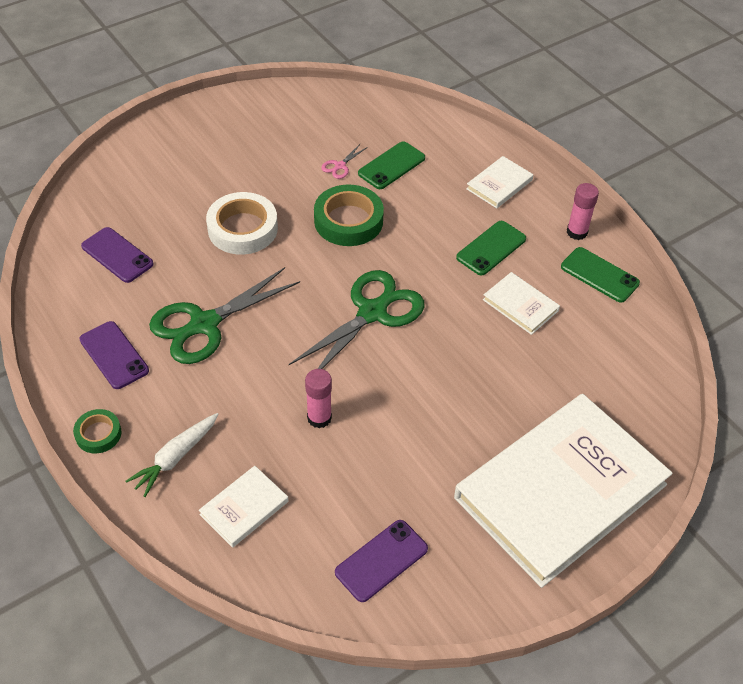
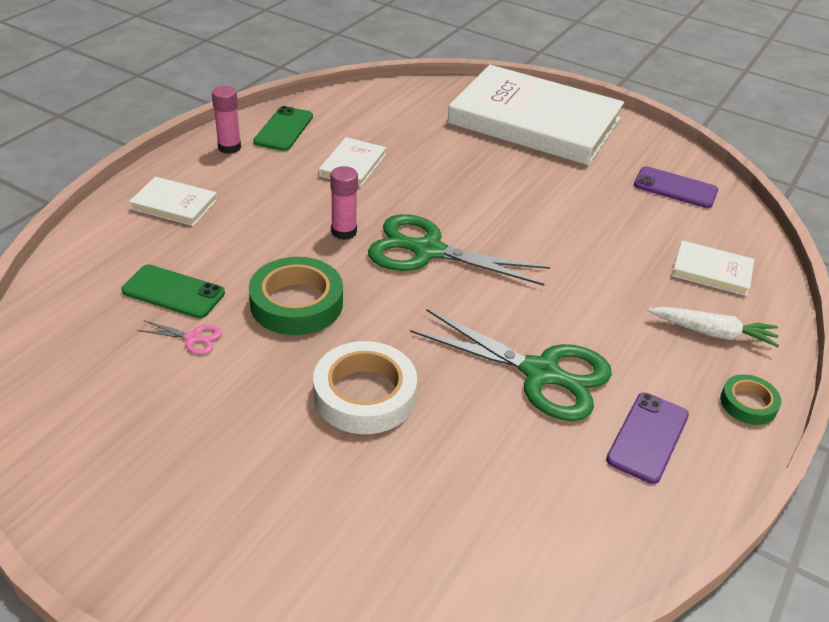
camera: 115 degrees left, 10 degrees down
purple phone [81,227,154,283] -> none
pink glue stick [305,369,332,428] -> pink glue stick moved to [330,166,358,240]
green phone [456,221,526,276] -> none

